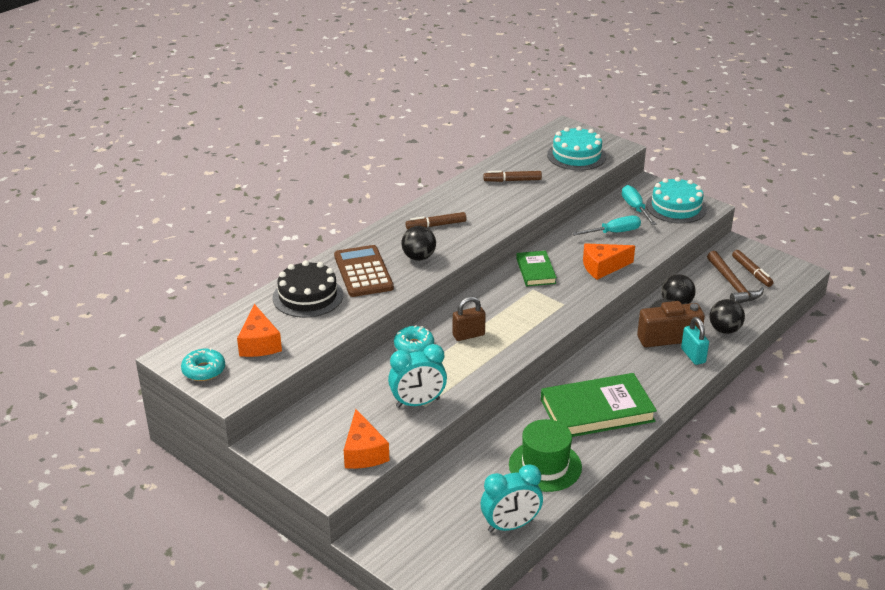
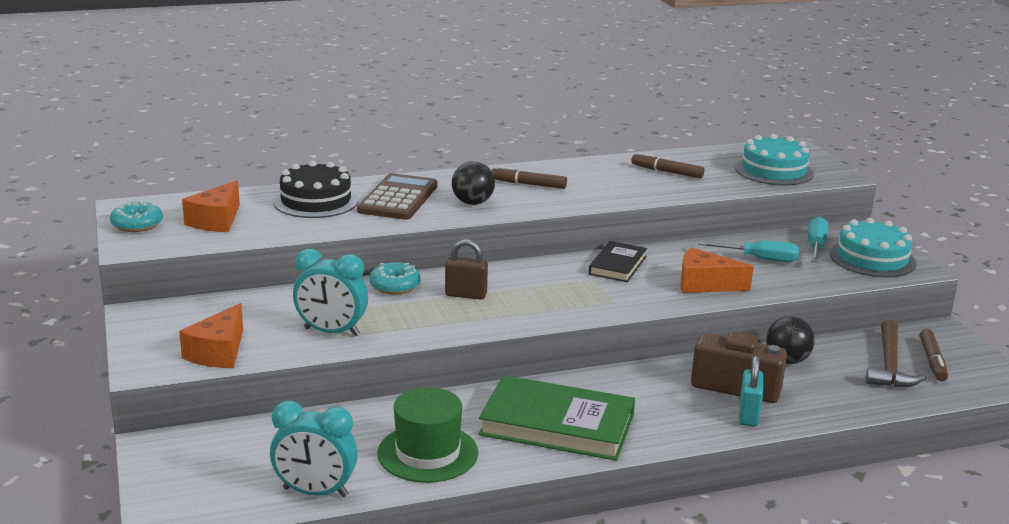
camera: 30 degrees right, 10 degrees down
green book [516,251,557,286] -> black book [589,241,647,282]
black ball [709,299,745,334] -> none

